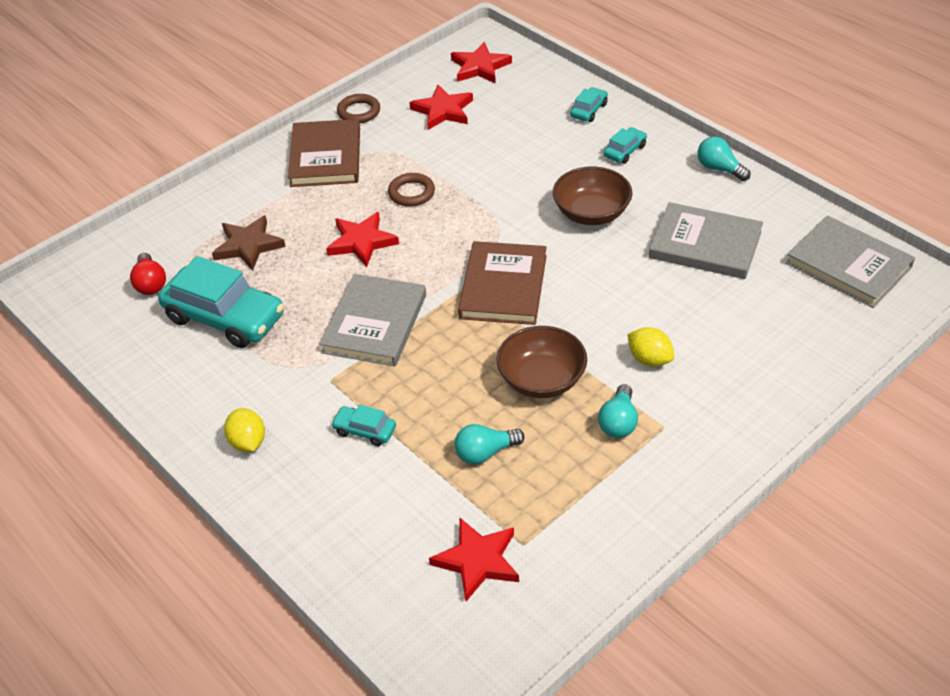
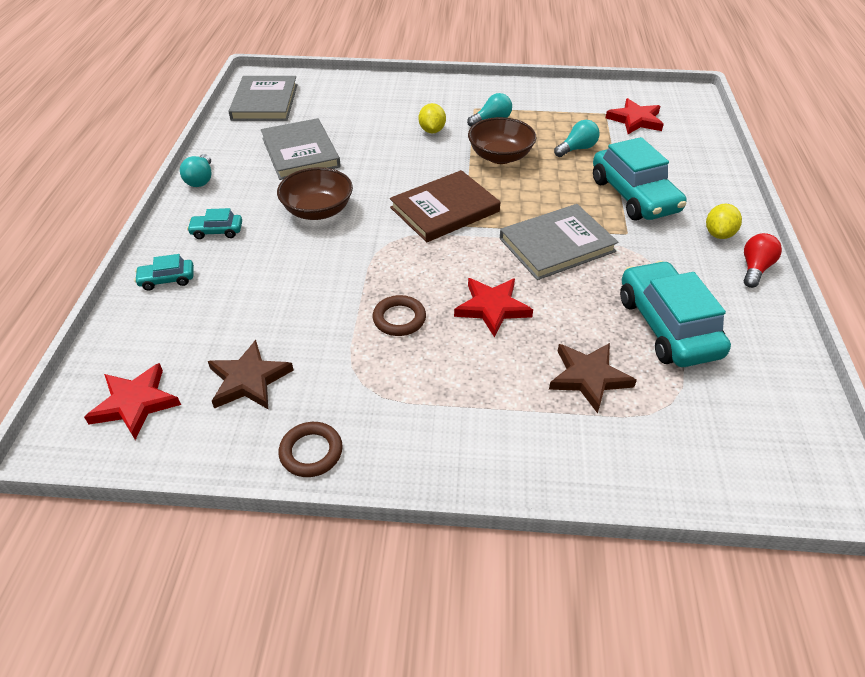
camera: 135 degrees left, 0 degrees up
red light bulb [130,253,166,295] -> red light bulb moved to [744,233,782,288]
brown book [288,119,360,187] -> none
turquoise car [331,405,396,446] -> turquoise car [593,137,686,221], size x2.19
red star [409,84,473,130] -> brown star [208,340,294,409]
turquoise light bulb [455,424,525,464] -> turquoise light bulb turned 60 degrees counterclockwise [554,120,600,157]

